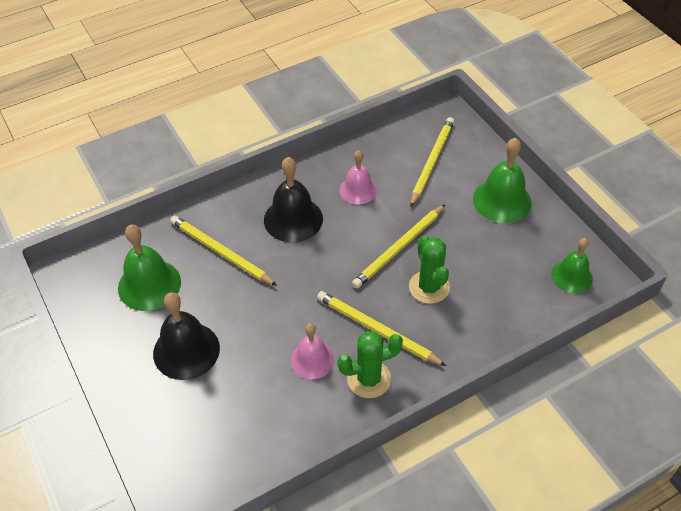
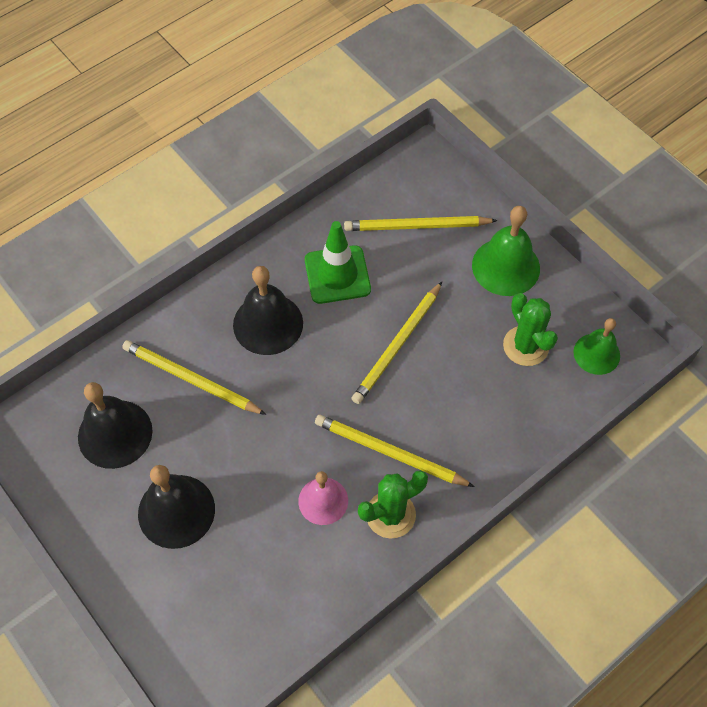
camera: 10 degrees left, 10 degrees up
green bell [118,224,181,311] -> black bell [78,382,153,469]
pink bell [340,150,377,204] -> green traffic cone [305,221,371,304]
green cactus [409,235,450,304] -> green cactus moved to [503,293,558,366]
yellow pencil [410,117,454,207] -> yellow pencil turned 105 degrees counterclockwise [344,216,498,231]

